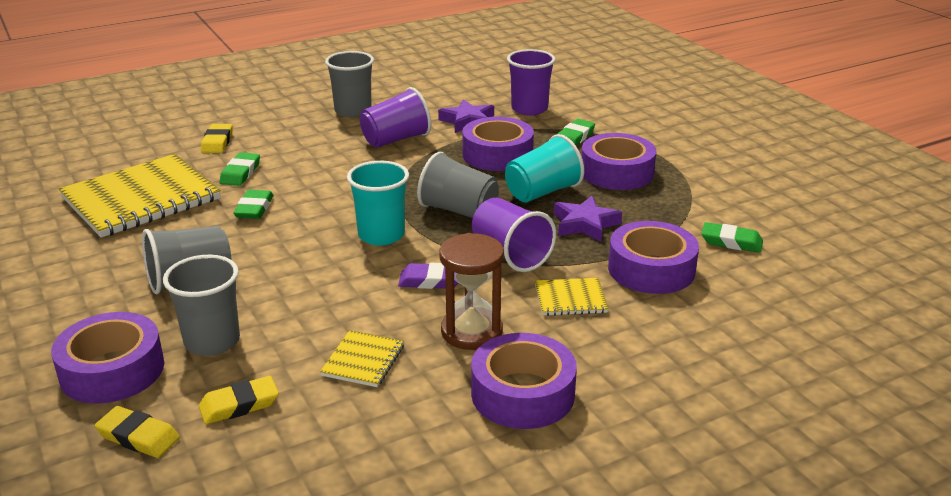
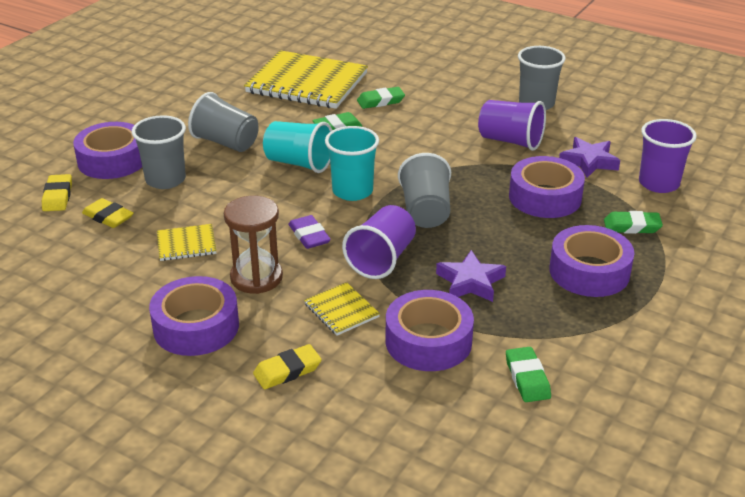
camera: 60 degrees right, 5 degrees up
yellow eraser [201,124,233,153] -> yellow eraser moved to [253,344,322,389]
turquoise cup [505,134,584,203] -> turquoise cup moved to [263,121,333,173]

